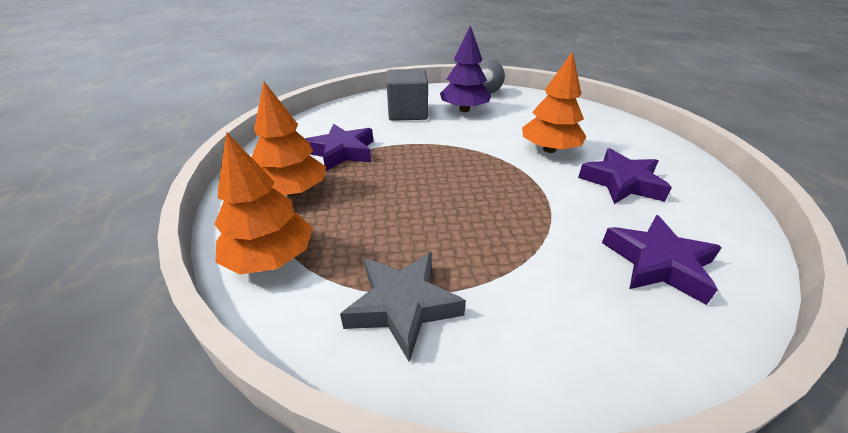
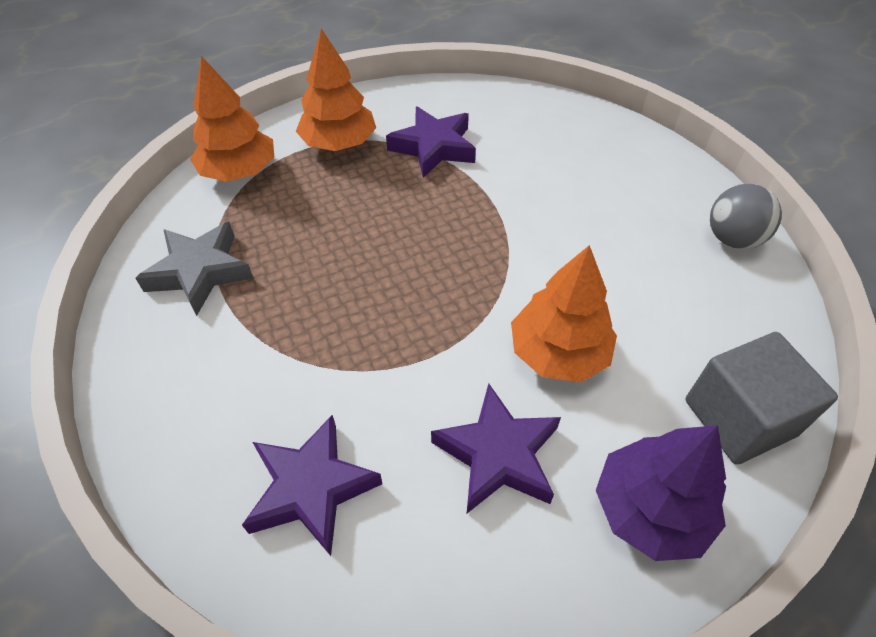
camera: 70 degrees right, 15 degrees up
grey cube [387,69,428,121] -> grey cube moved to [685,332,838,465]
purple tree [440,25,492,112] -> purple tree moved to [596,425,726,561]

